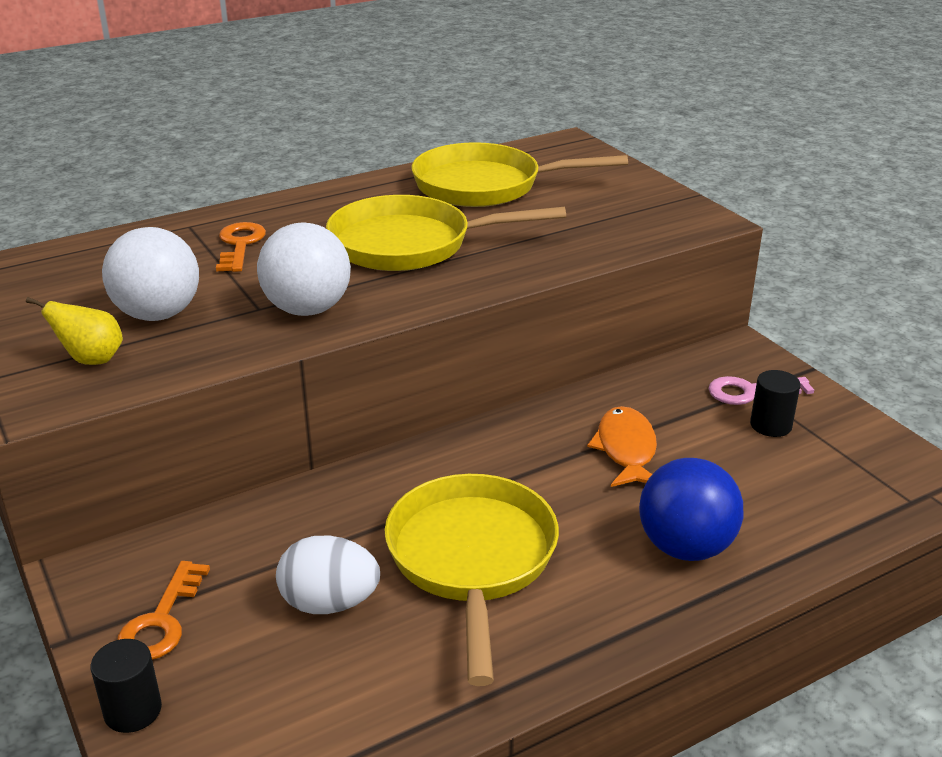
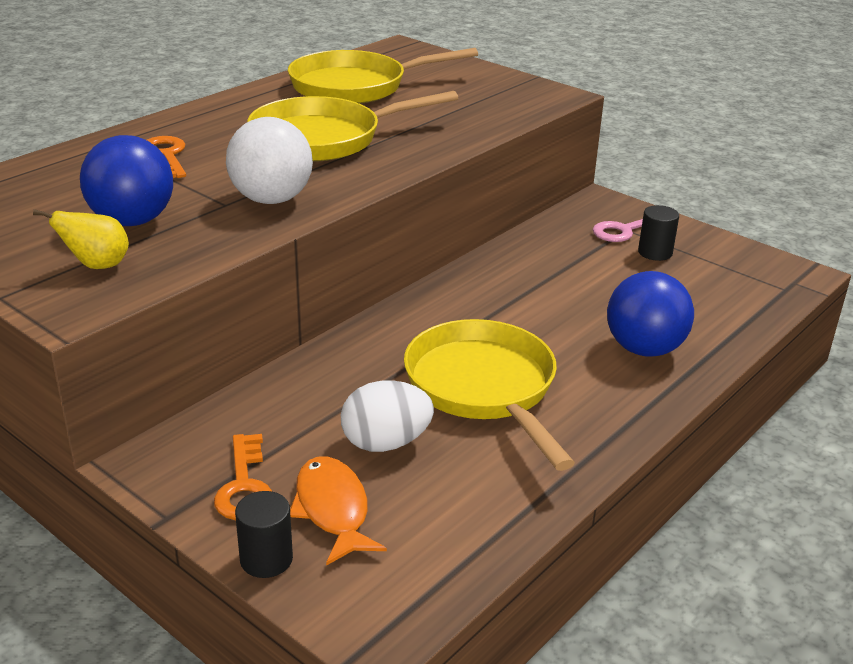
camera: 20 degrees left, 0 degrees up
white ball [102,227,199,321] -> blue ball [80,135,173,226]
orange fish [587,406,657,487] -> orange fish moved to [290,456,387,566]

